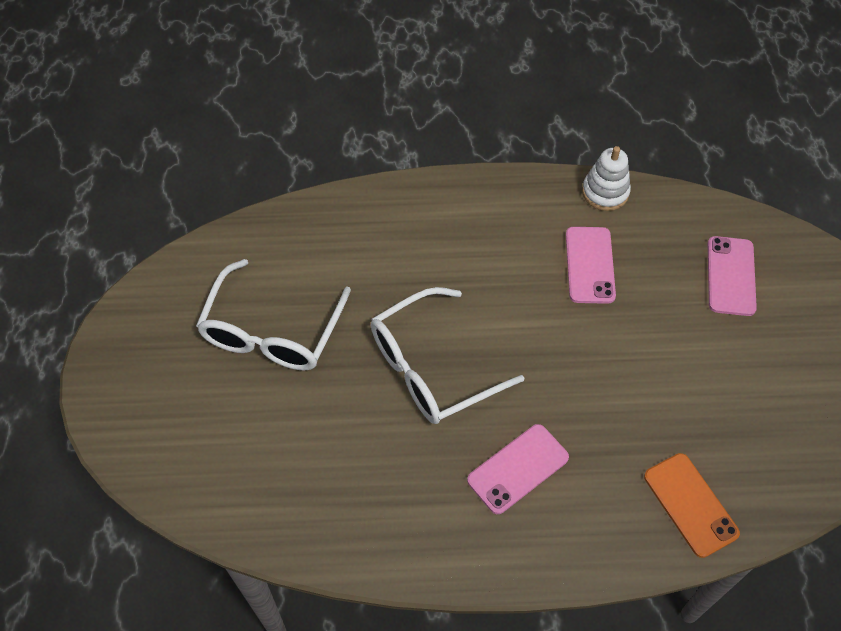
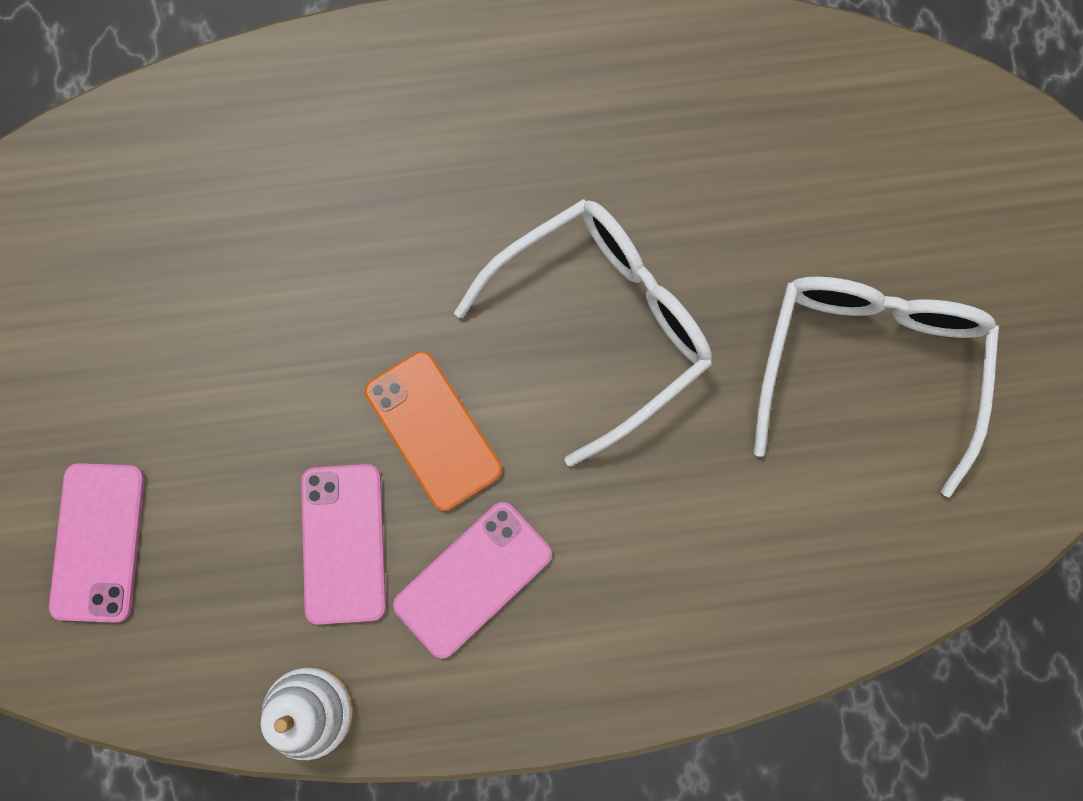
camera: 175 degrees right, 20 degrees up
pink phone [467,424,569,514] -> pink phone moved to [393,502,552,659]
orange phone [644,453,740,558] -> orange phone moved to [365,351,502,511]

